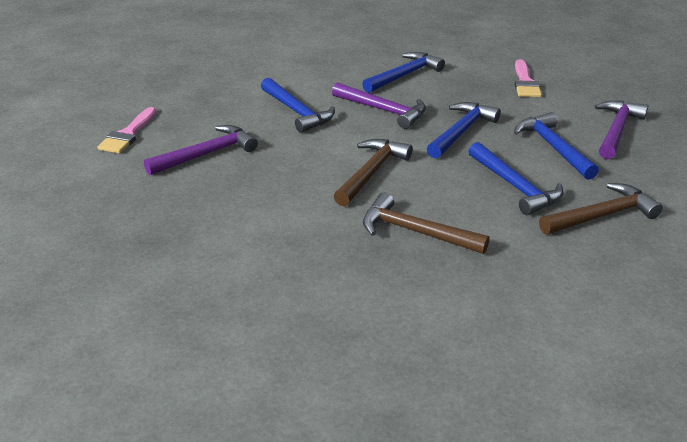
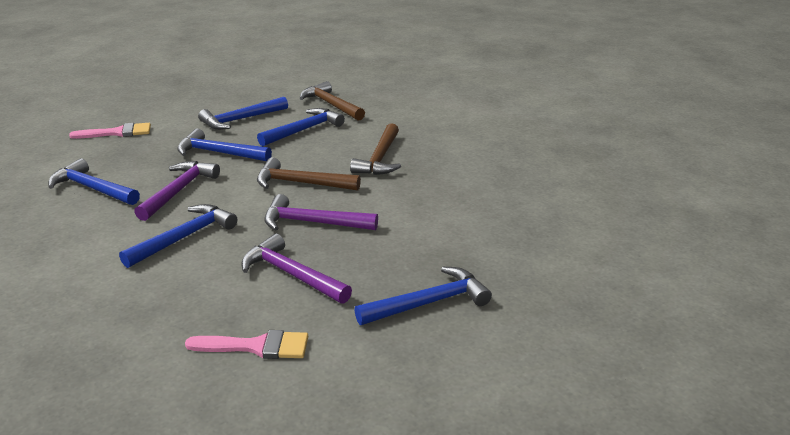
camera: 105 degrees left, 5 degrees down
purple hammer [595,100,648,159] -> purple hammer moved to [264,194,378,231]
none -> blue hammer [354,267,492,325]

